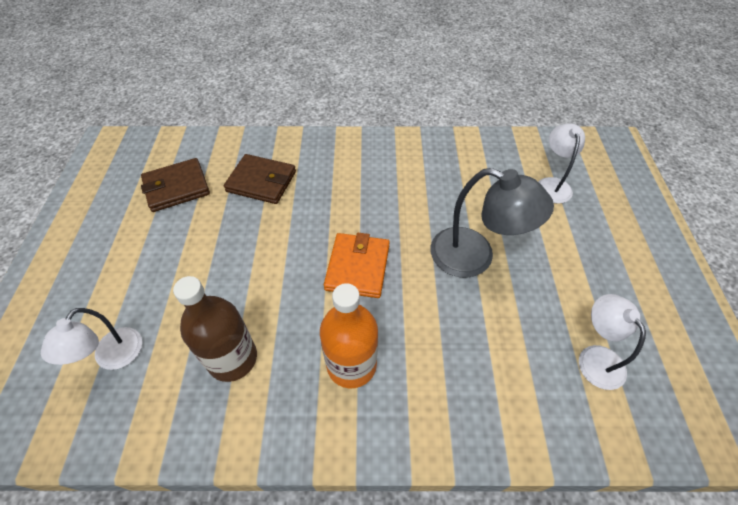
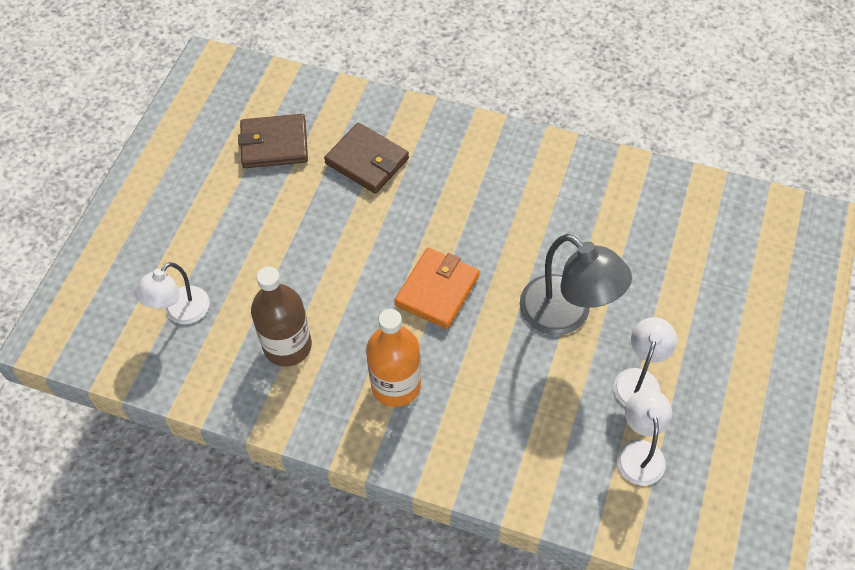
camera: 20 degrees right, 5 degrees up
white lamp [539,123,585,204] -> white lamp moved to [613,317,677,407]

